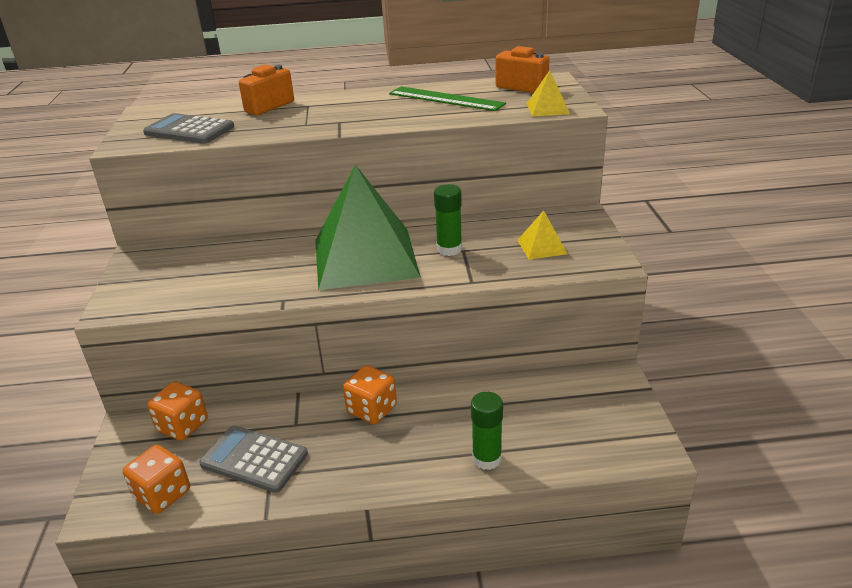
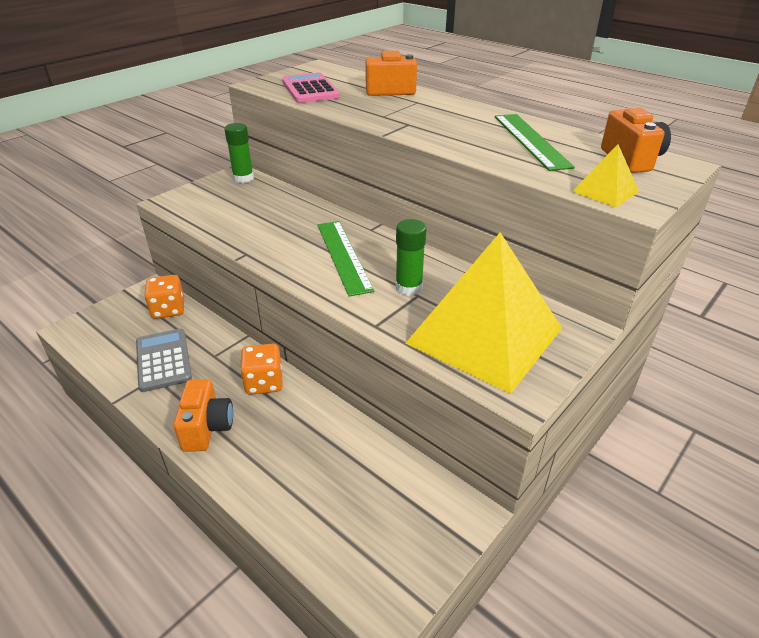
camera: 45 degrees right, 5 degrees up
orange dice [123,445,190,514] -> none
grey calculator [143,113,234,144] -> pink calculator [282,73,340,103]
green pyramid [315,165,421,290] -> green ruler [317,221,374,296]
green glue stick [471,392,503,470] -> green glue stick moved to [224,123,254,183]
yellow pyramid [518,211,567,260] -> yellow pyramid [405,232,562,394], size x2.44
none -> orange camera [174,379,233,452]

